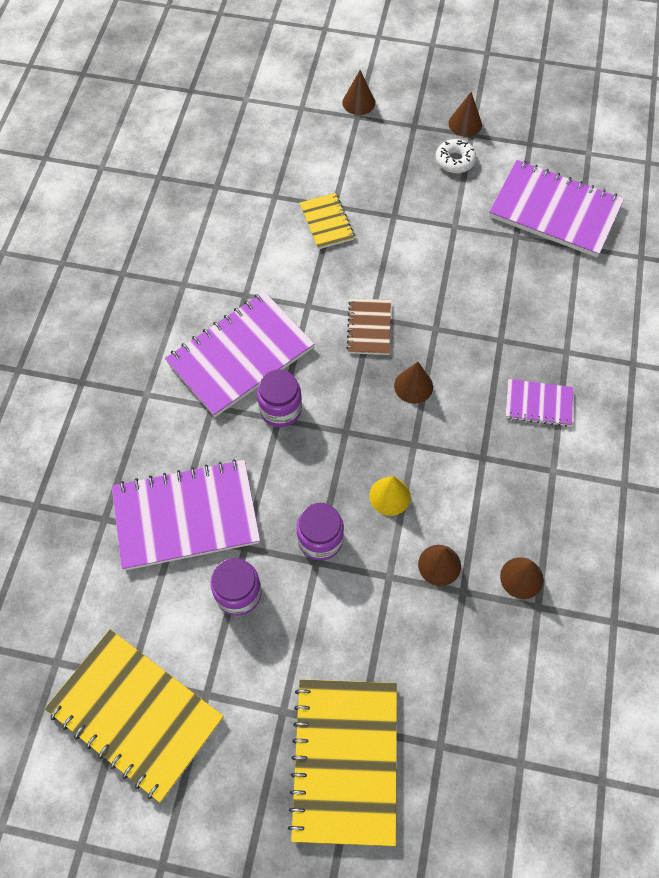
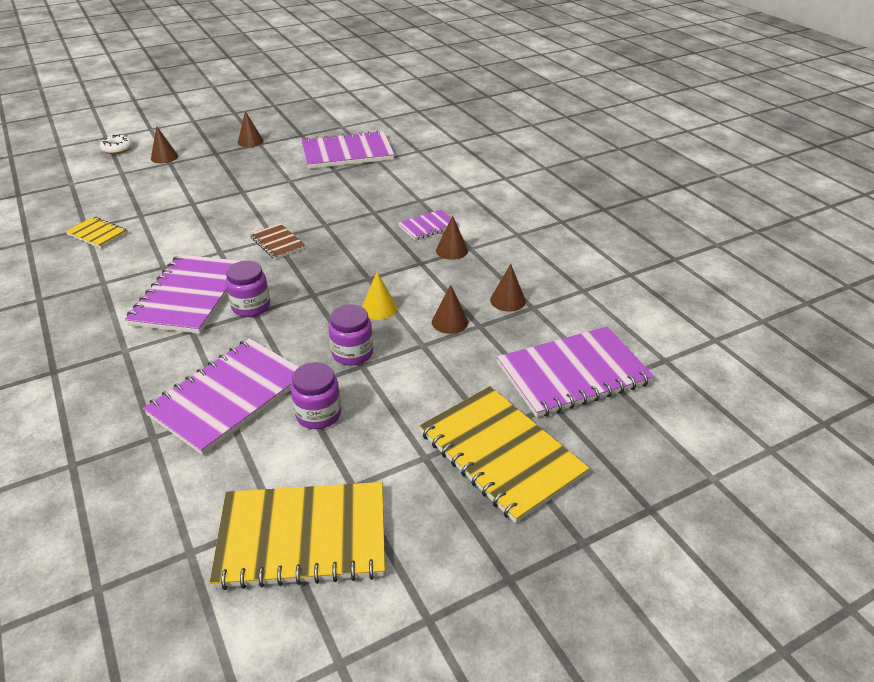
camera: 40 degrees left, 25 degrees down
yellow notebook [299,193,355,249] -> yellow notebook moved to [65,217,128,249]
brown cone [394,362,433,404] -> brown cone moved to [436,215,468,260]
white donut [435,139,476,173] -> white donut moved to [100,134,133,154]
none -> purple notebook [497,326,654,418]

